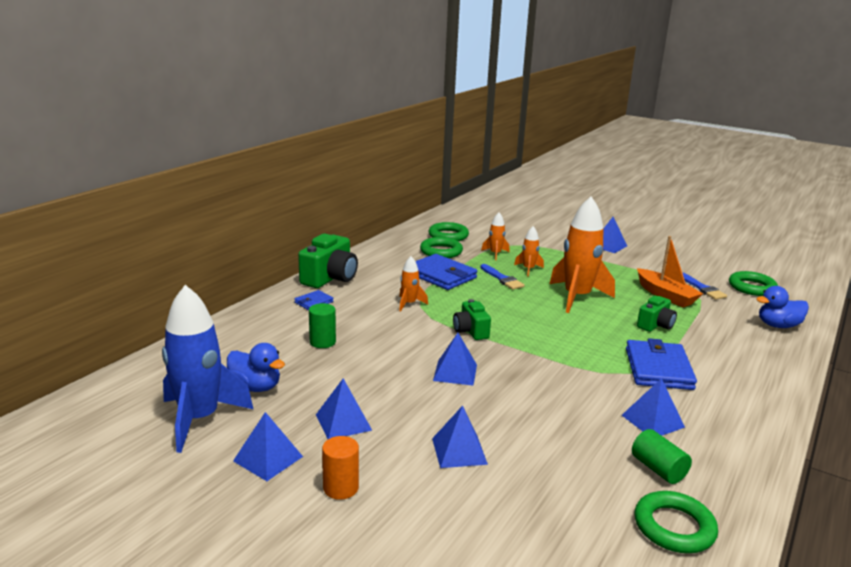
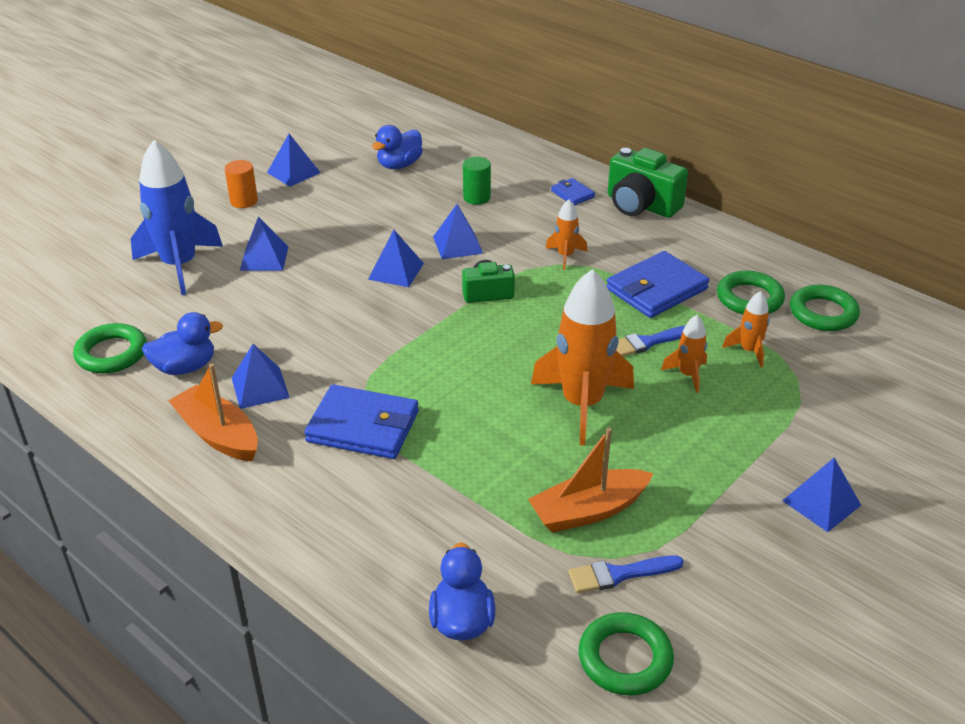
camera: 100 degrees right, 15 degrees up
blue rocket [162,285,253,453] -> blue rocket moved to [131,140,223,295]
blue pyramid [316,378,372,439] -> blue pyramid moved to [433,204,483,259]
green cylinder [632,429,692,484] -> blue duck [142,312,223,375]
green camera [637,296,677,332] -> none
none -> orange boat [168,364,258,461]

